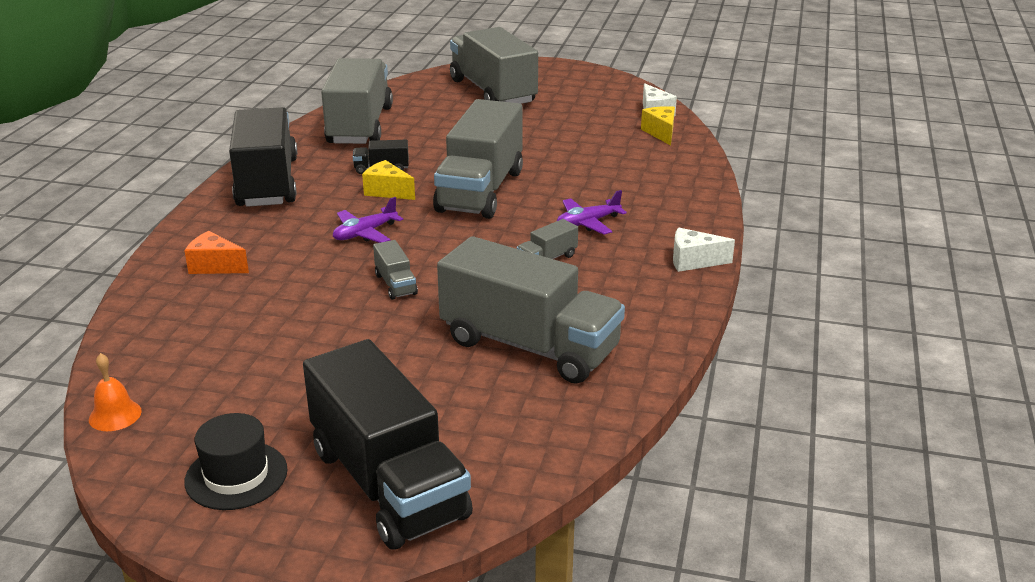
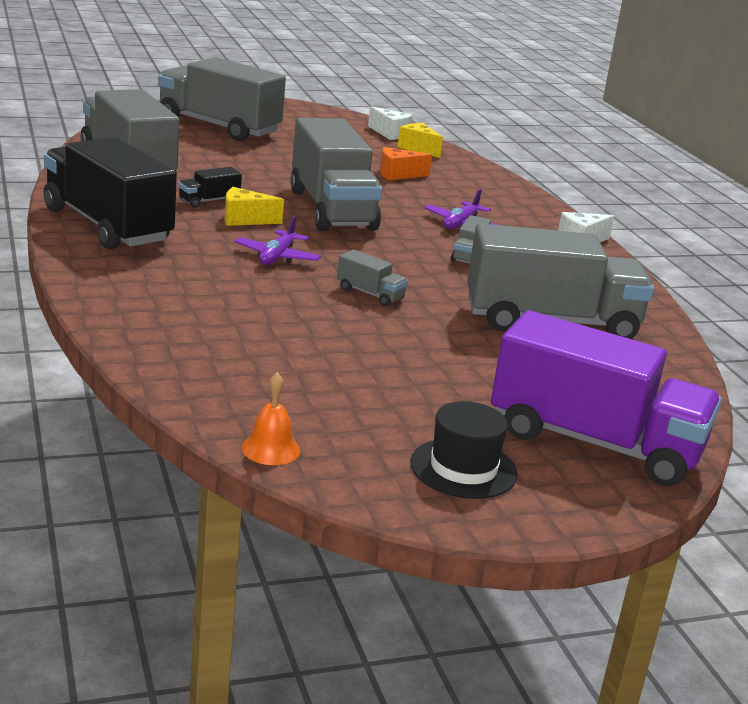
camera: 35 degrees left, 5 degrees down
orange cheese [185,231,249,274] -> orange cheese moved to [380,147,432,181]
black truck [303,339,473,550] -> purple truck [491,310,722,486]

